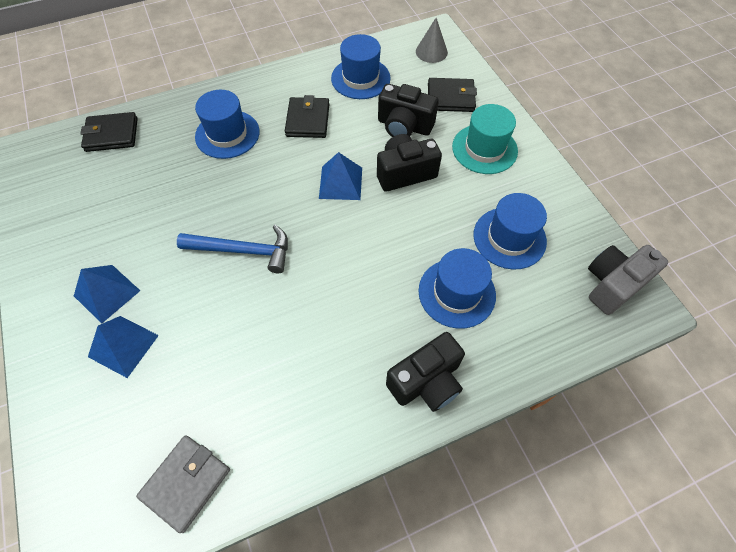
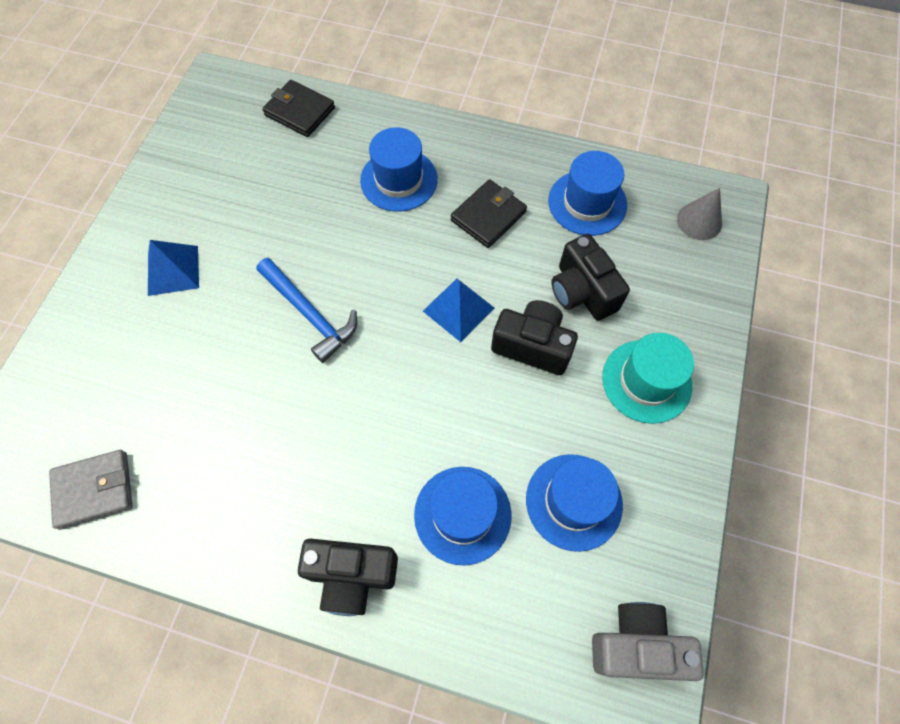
camera: 40 degrees right, 5 degrees up
blue pyramid [88,316,159,378] -> none
black wallet [428,78,477,112] -> none

